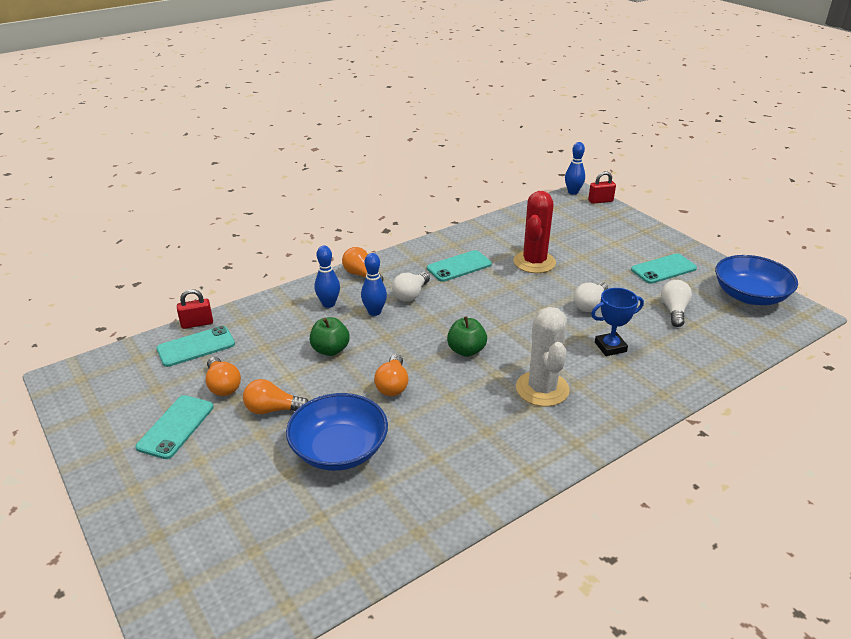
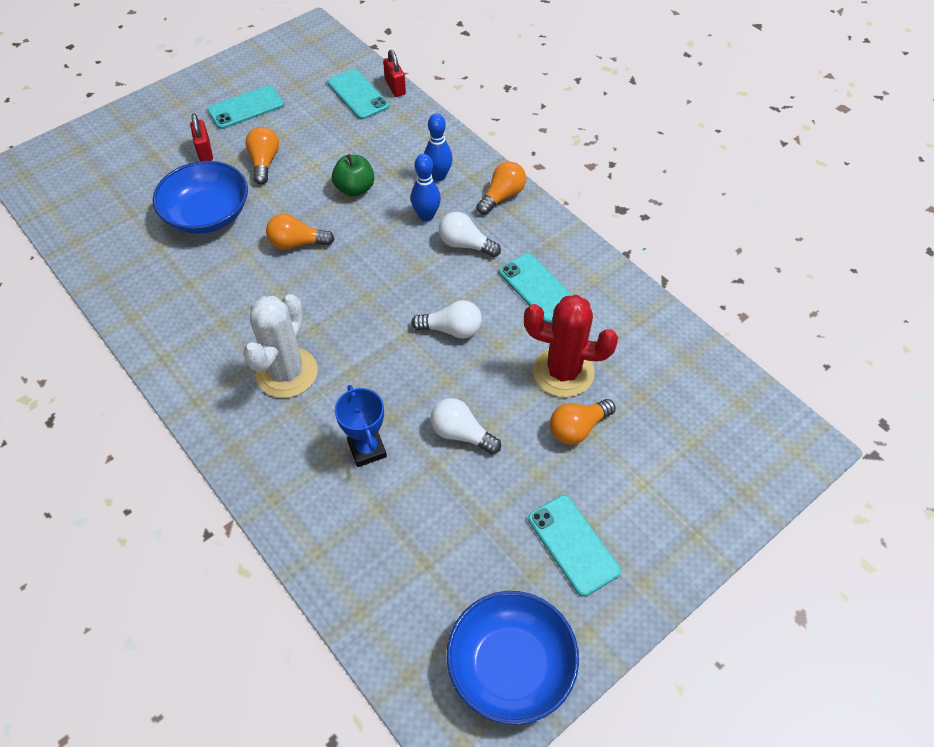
camera: 85 degrees right, 20 degrees up
turquoise phone [136,395,214,459] -> turquoise phone turned 45 degrees counterclockwise [207,85,284,129]
orange light bulb [205,357,241,396] -> orange light bulb moved to [550,399,616,445]
green apple [447,316,487,357] -> none
white cactus [516,307,570,407] -> white cactus turned 60 degrees counterclockwise [243,294,318,398]
blue bowling pin [565,142,585,195] -> none
red padlock [588,171,616,204] -> red padlock moved to [190,114,213,161]
white light bulb [661,280,692,327] -> white light bulb moved to [411,300,482,339]

